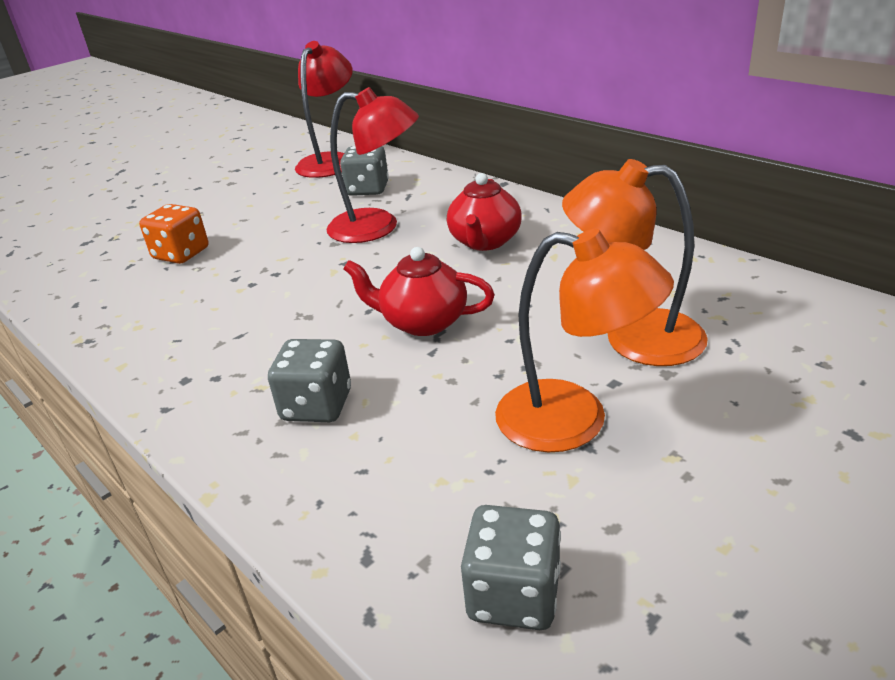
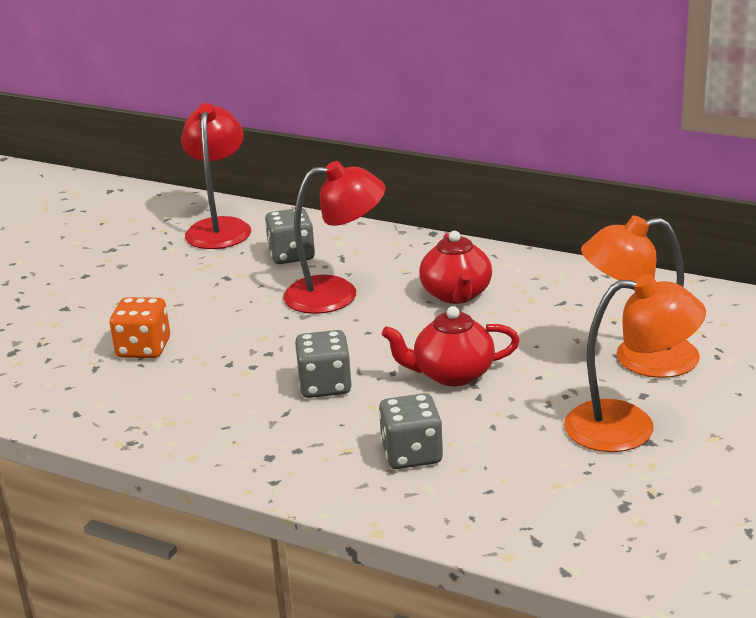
camera: 20 degrees left, 5 degrees down
grey dice [461,505,561,630] -> grey dice moved to [295,330,352,398]

